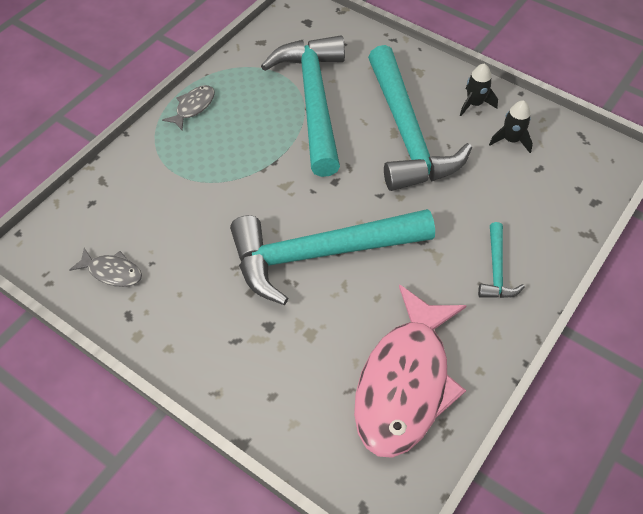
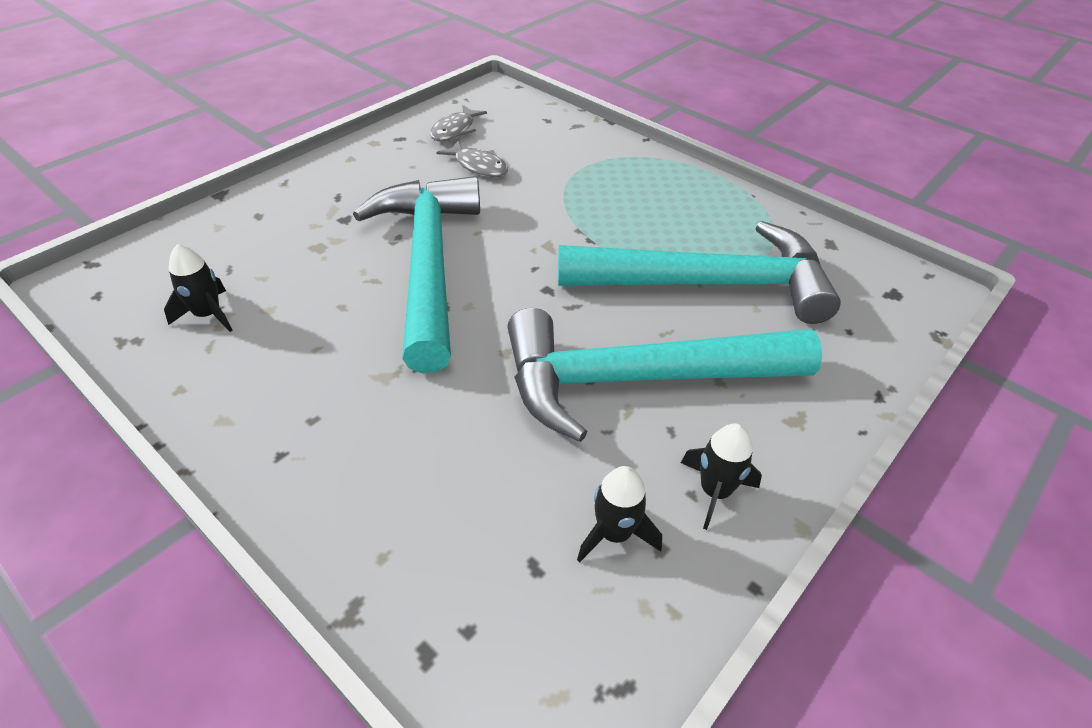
camera: 95 degrees right, 10 degrees down
grey fish [162,85,215,130] -> grey fish moved to [436,141,508,177]
pink fish [354,284,467,458] -> black rocket [164,244,233,332]
turquoise hammer [478,222,525,298] -> none

